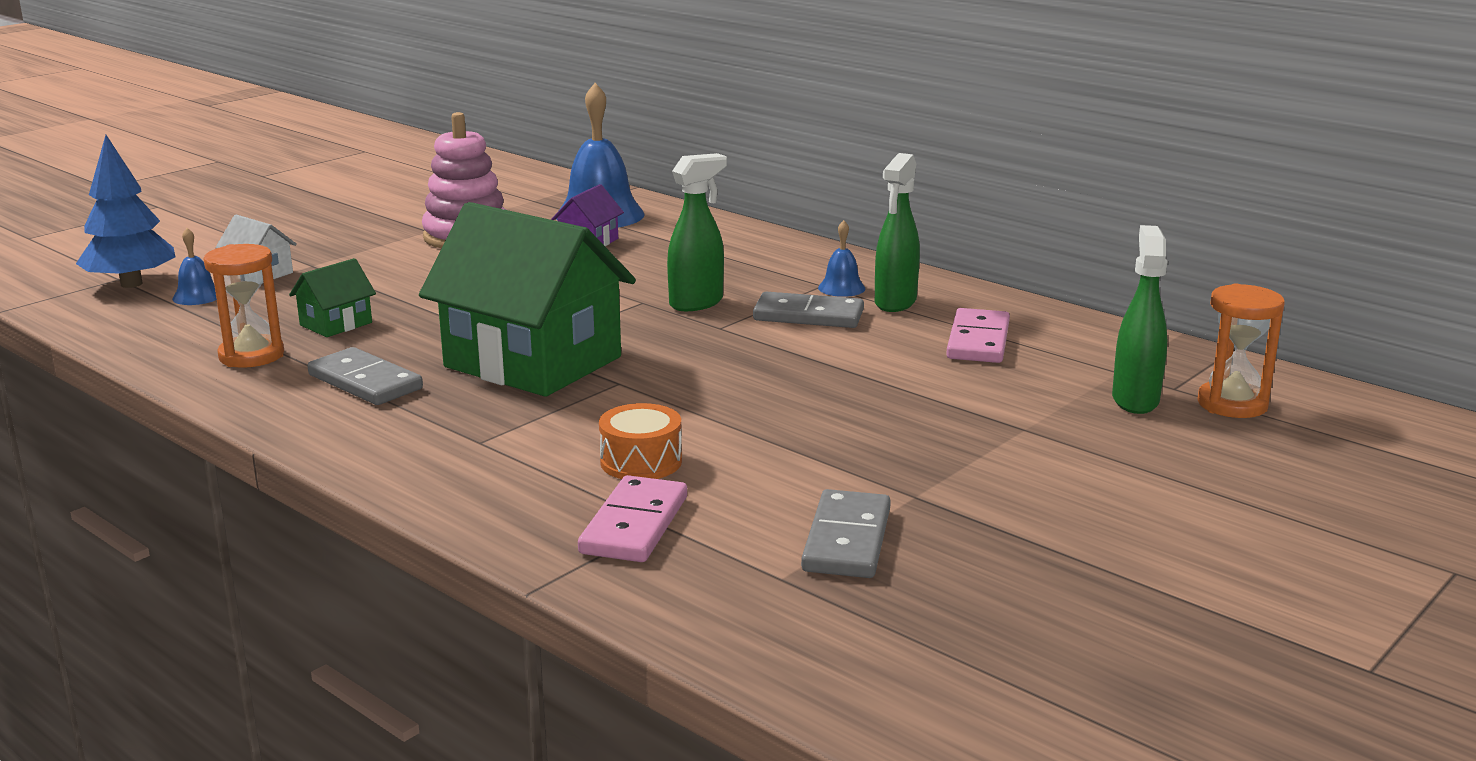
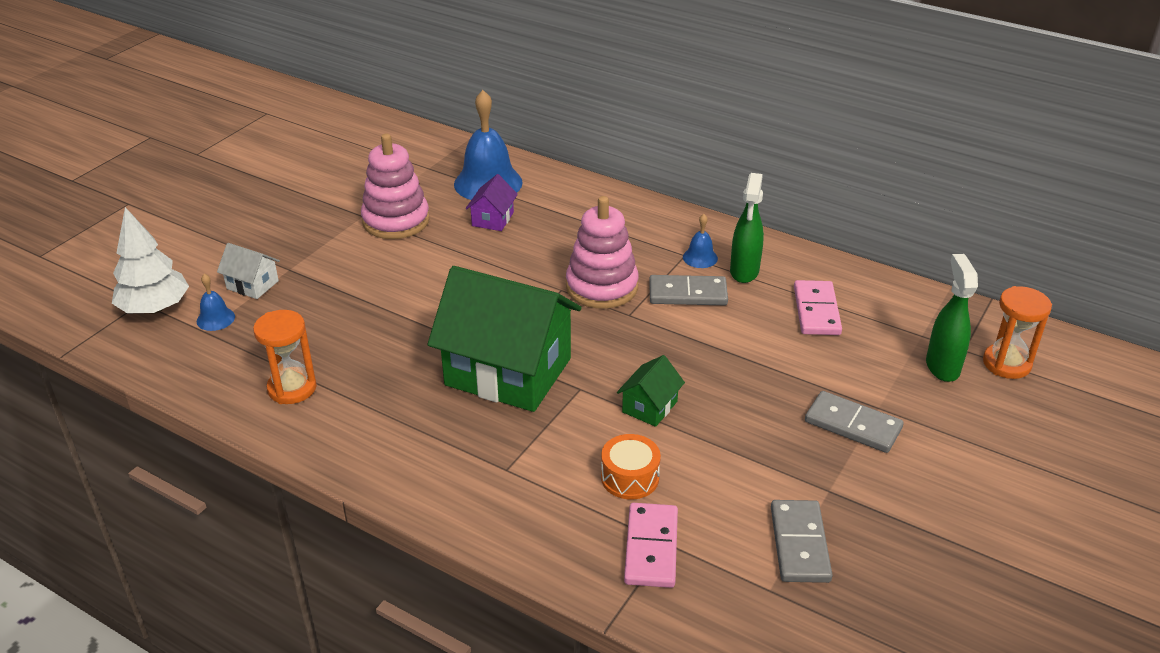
camera: 10 degrees left, 15 degrees up
blue tree [76,135,175,288] -> white tree [112,207,189,314]
green house [289,258,376,337] -> green house moved to [617,355,685,427]
grey domino [308,347,423,405] -> grey domino moved to [805,391,904,453]
green spray bottle [667,153,727,311] -> pink stacking toy [566,196,639,309]

